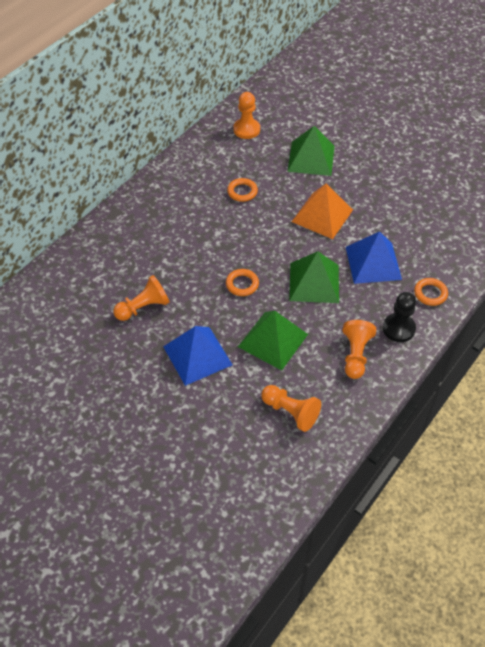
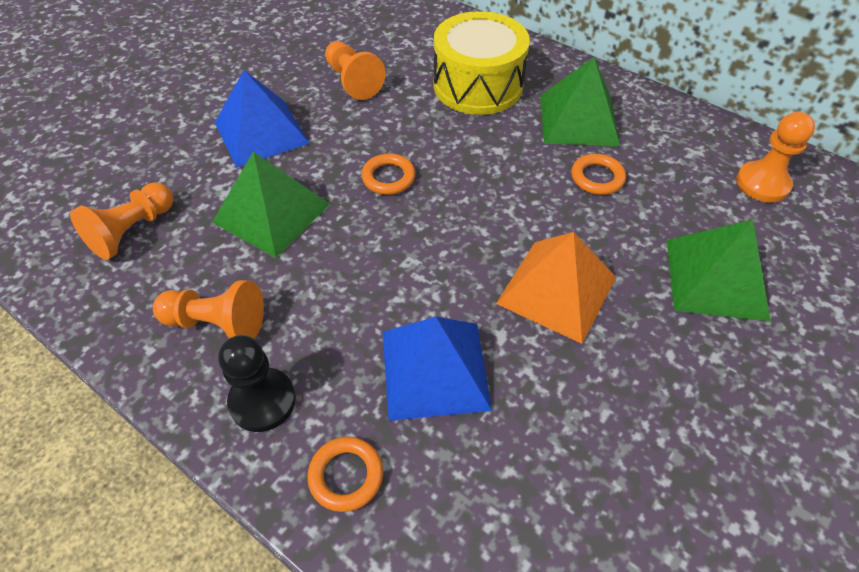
camera: 90 degrees right, 0 degrees up
green pyramid [289,252,339,303] -> green pyramid moved to [540,57,620,146]
none -> yellow drum [434,11,530,115]

